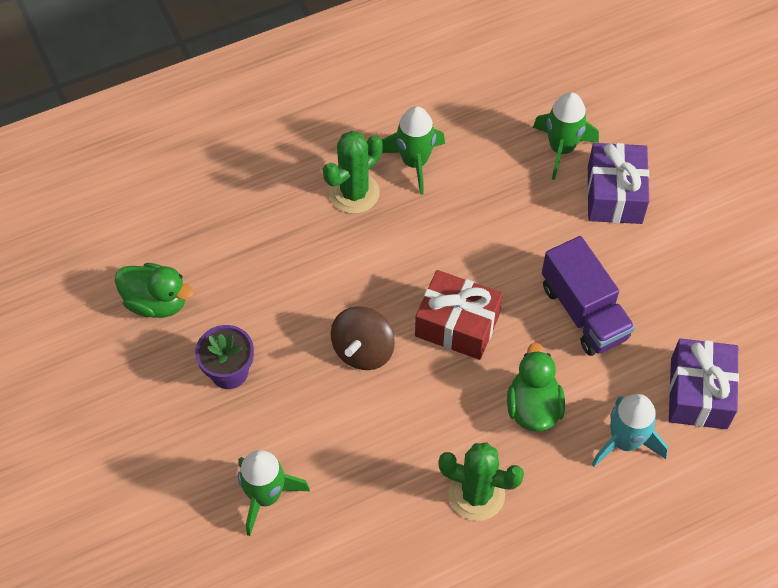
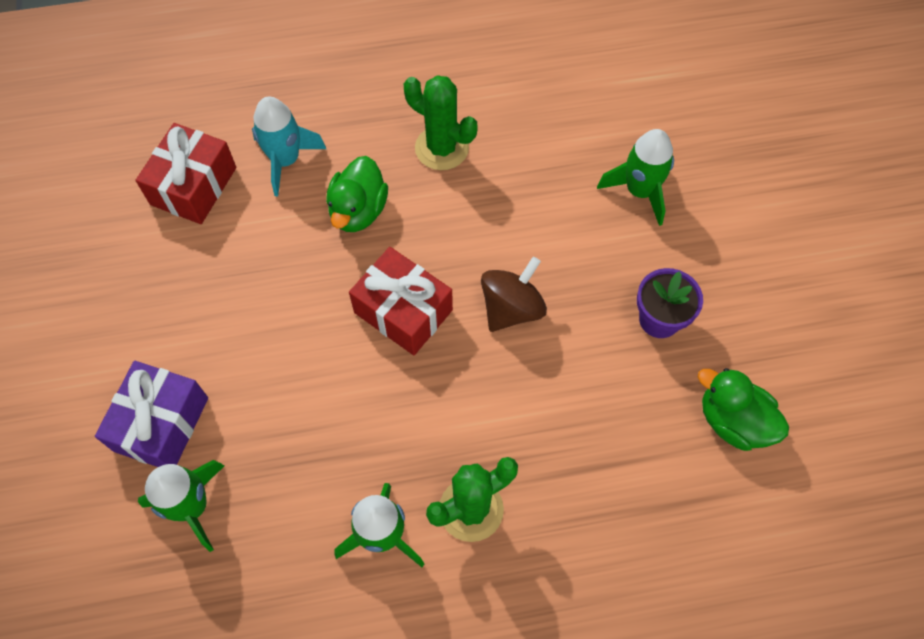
camera: 165 degrees left, 5 degrees up
purple truck [542,236,635,356] -> none
purple gift [669,338,739,429] -> red gift [136,123,236,224]

